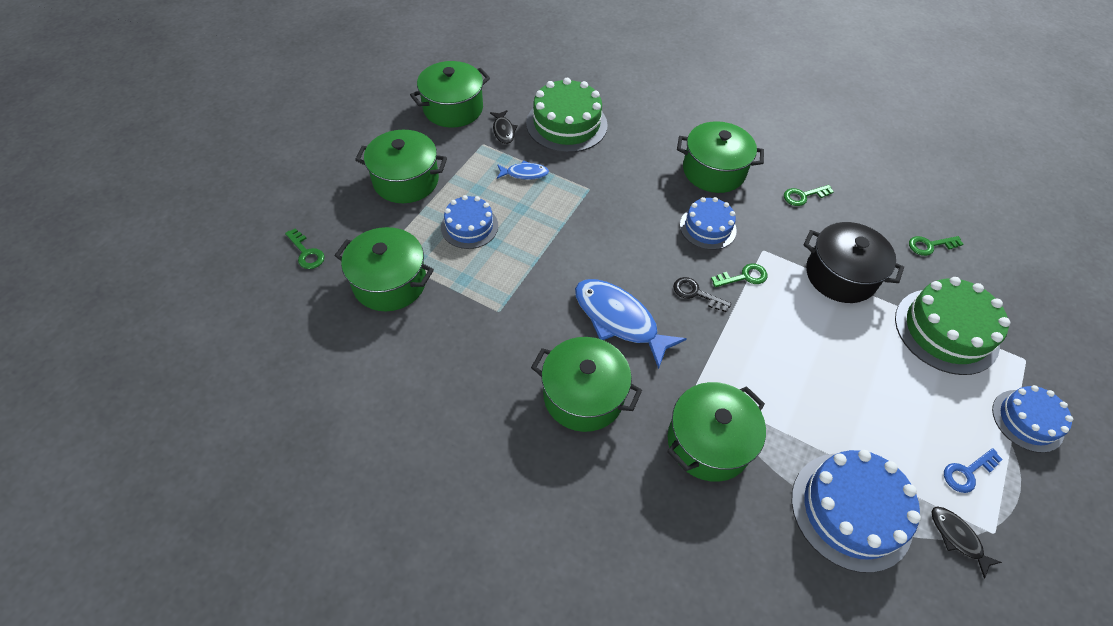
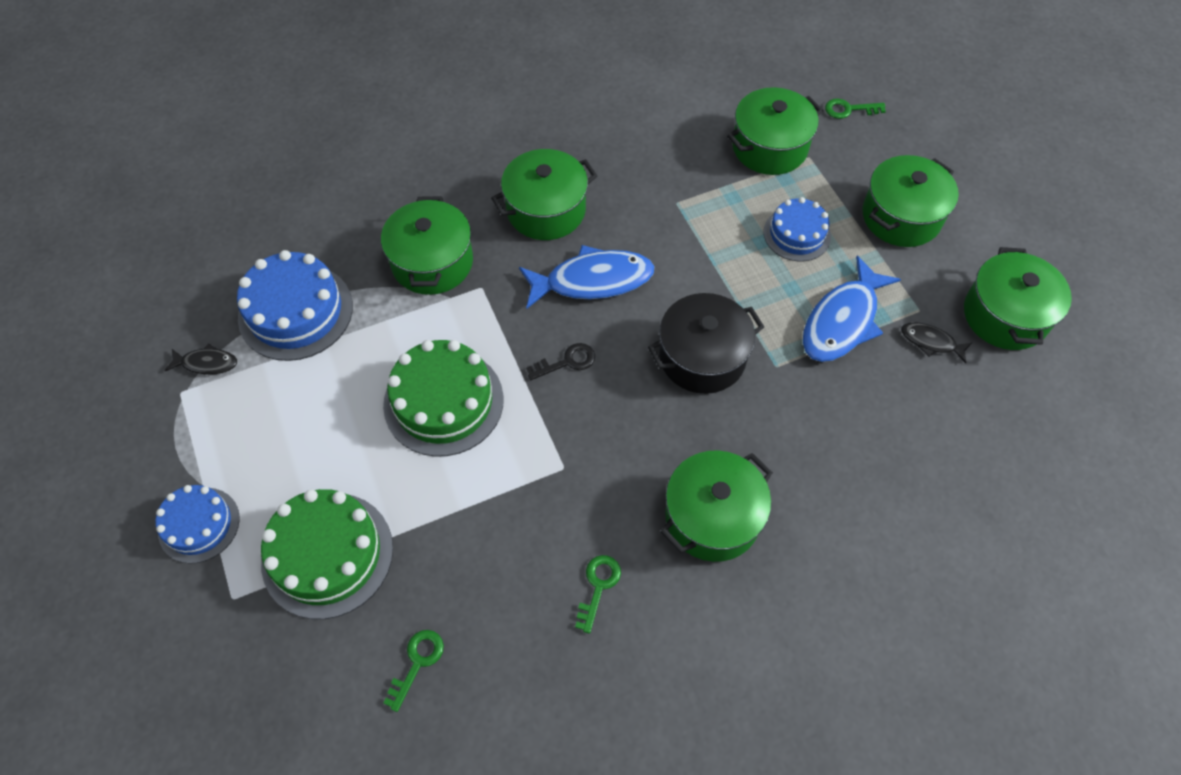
camera: 130 degrees right, 5 degrees up
blue fish [497,160,549,180] -> blue fish [803,256,901,362], size x1.99
green cake [526,78,608,153] -> green cake moved to [383,340,504,456]
blue cake [680,197,737,250] -> none
green key [711,263,767,287] -> none
black pot [804,222,904,303] -> black pot moved to [648,293,764,394]
blue key [944,448,1003,493] -> none

